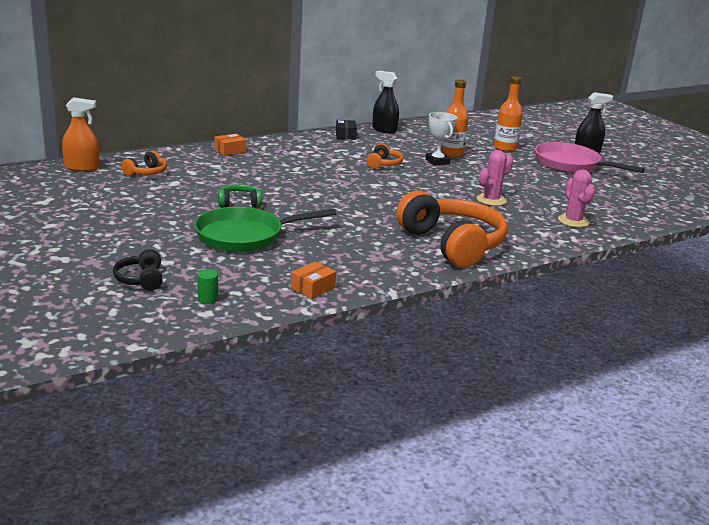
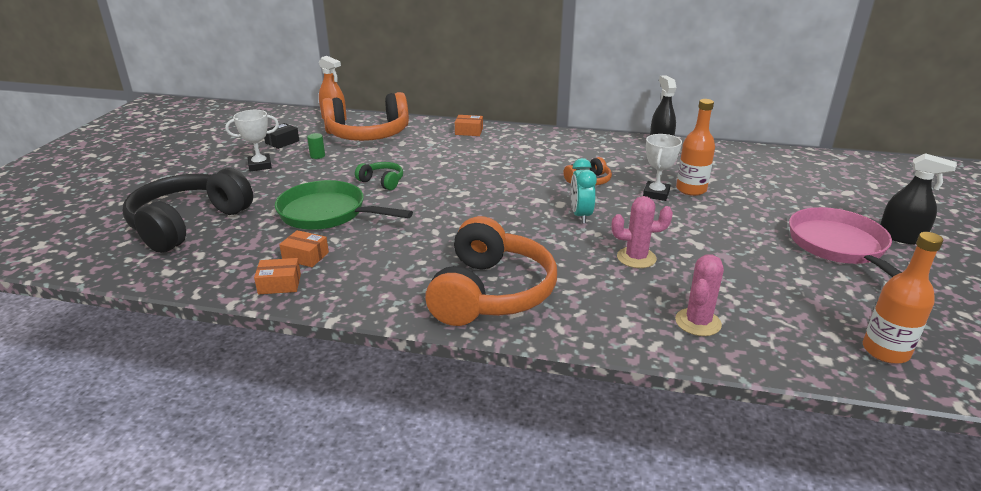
camera: 45 degrees right, 5 degrees up
black headphones [113,249,163,291] -> black headphones [123,168,253,253], size x2.24
orange headphones [121,150,167,176] -> orange headphones [322,92,409,141], size x2.24
green cylinder [197,269,218,304] -> green cylinder moved to [307,133,325,159]
black box [336,120,357,140] -> black box moved to [264,123,300,149]
orange bottle [494,76,523,152] -> orange bottle moved to [863,232,943,364]
none -> white trophy [226,110,279,171]
none -> orange box [279,230,329,267]
none -> turquoise clock [571,158,597,224]

